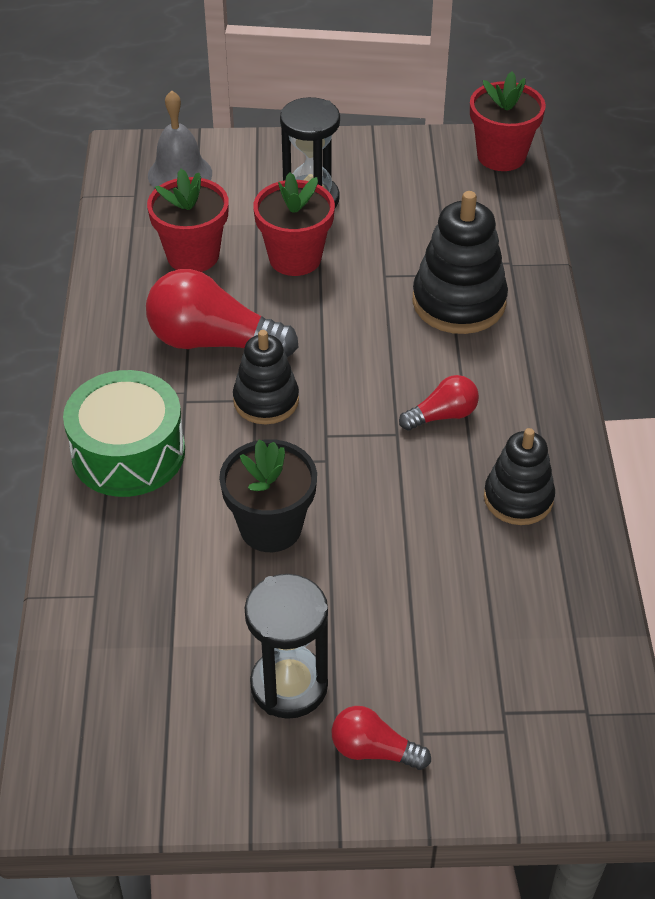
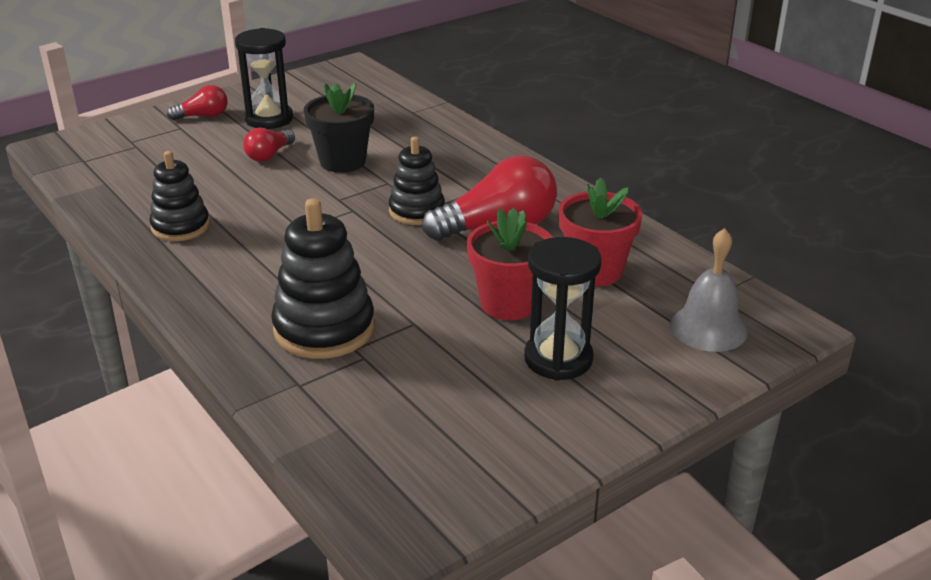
camera: 145 degrees right, 15 degrees down
green drum [63,370,185,497] -> none
red light bulb [399,375,479,431] -> red light bulb moved to [243,128,295,162]
red flower pot [470,71,546,171] -> none

